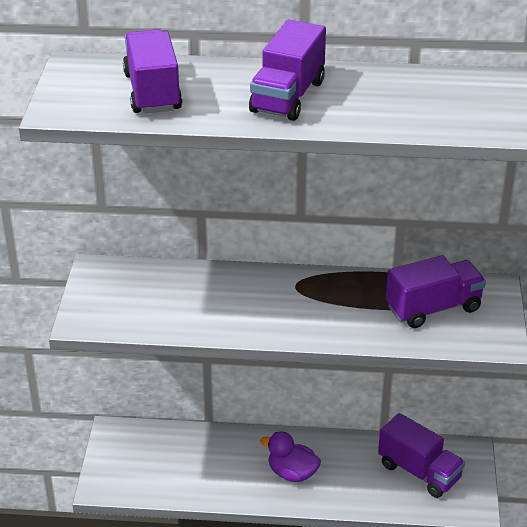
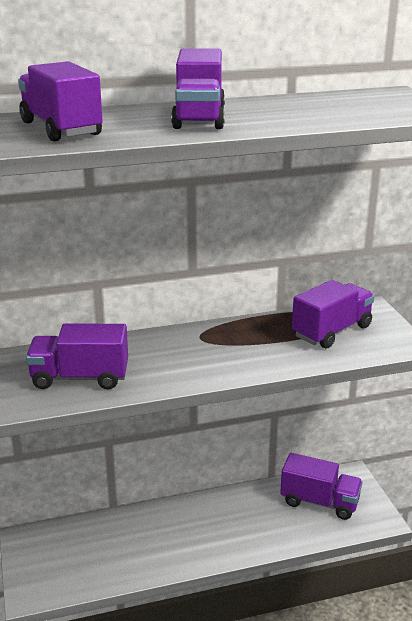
camera: 20 degrees left, 10 degrees down
purple duck [260,432,321,482] -> none
none -> purple truck [26,324,128,389]

